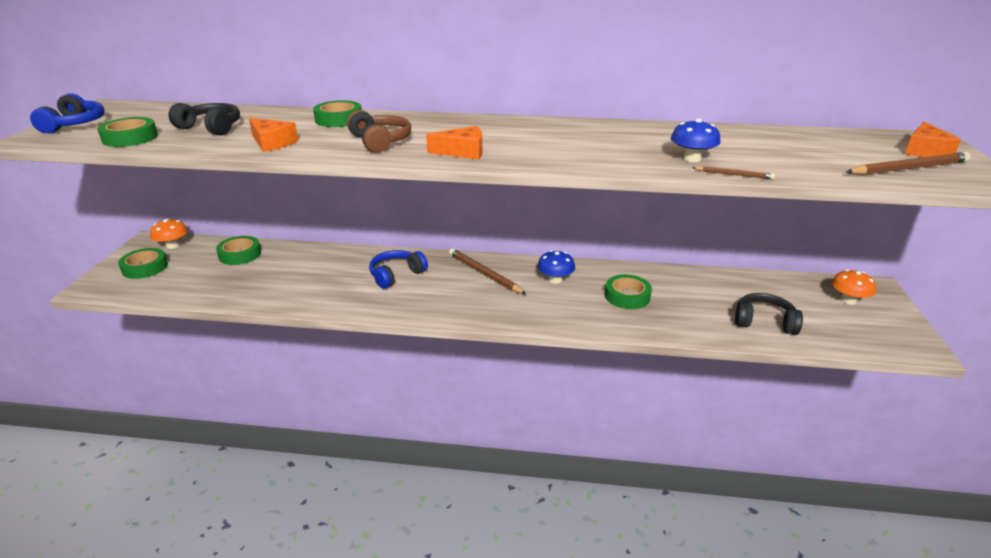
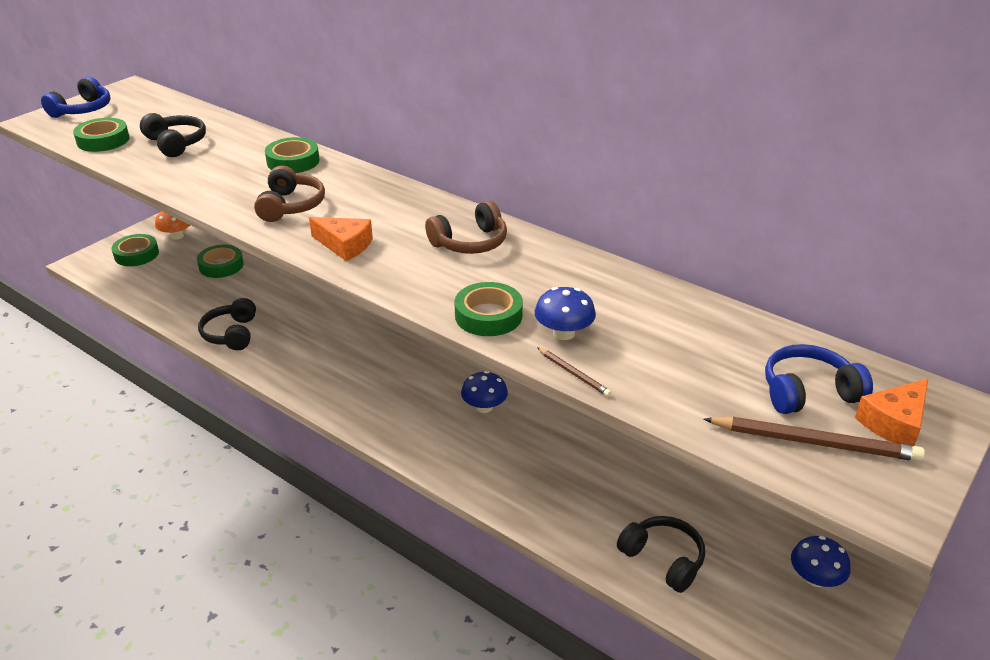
camera: 30 degrees right, 5 degrees up
orange cheese [249,118,298,152] -> none
blue headphones [369,250,428,289] -> blue headphones moved to [765,344,873,414]
brown pencil [449,249,526,294] -> none
green tape [605,274,652,309] -> green tape moved to [454,282,523,336]
orange mushroom [832,269,876,305] -> blue mushroom [791,536,851,587]
none -> black headphones [198,298,256,350]
none -> brown headphones [425,201,507,254]

